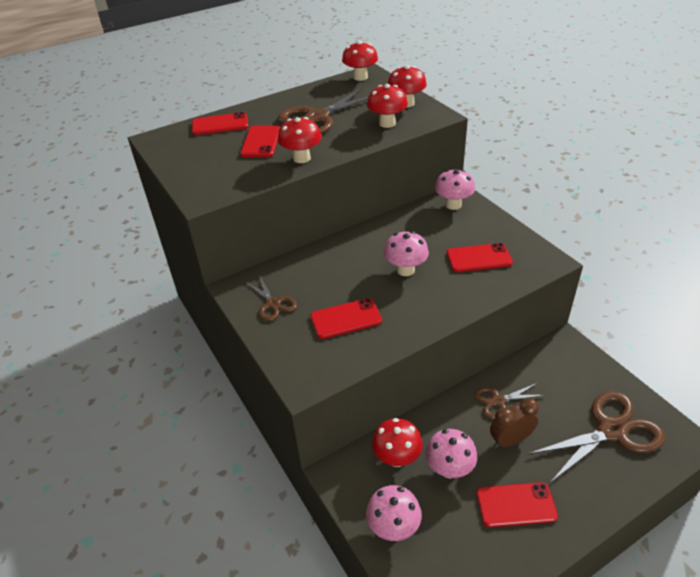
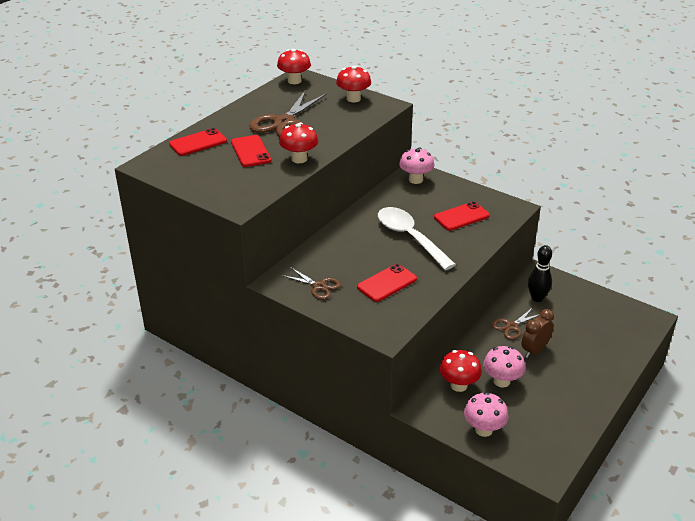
camera: 25 degrees left, 5 degrees down
red mushroom [367,84,408,128] -> none
pink mushroom [384,231,429,276] -> white spoon [378,207,456,270]
red phone [476,482,558,527] -> none
brown scissors [527,391,665,483] -> none
none -> black bowling pin [528,245,552,302]

